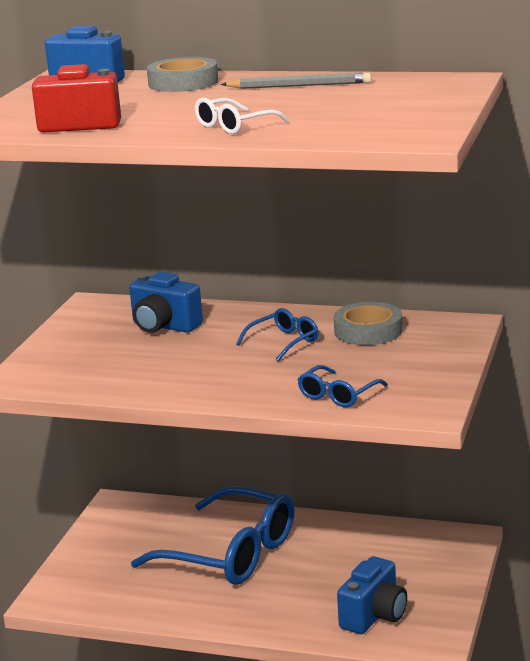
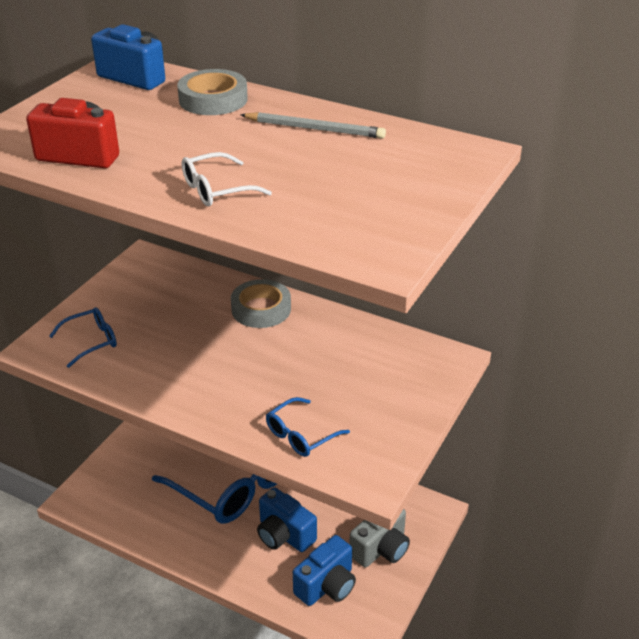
camera: 10 degrees right, 15 degrees up
blue camera [129,272,203,333] -> blue camera moved to [257,487,317,552]
blue glasses [236,308,319,362] -> blue glasses moved to [49,307,117,368]
grey tape [334,302,402,345] -> grey tape moved to [231,279,291,328]
none -> grey camera [349,509,410,567]

